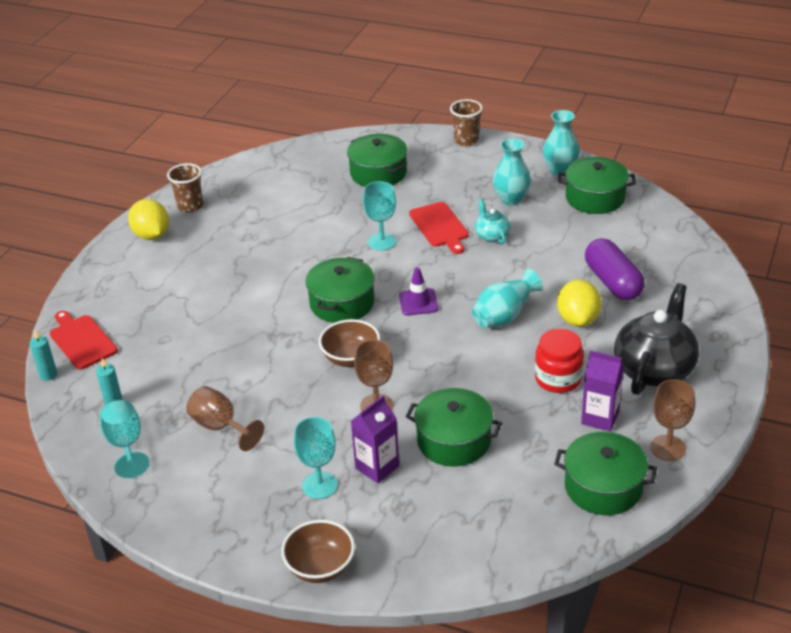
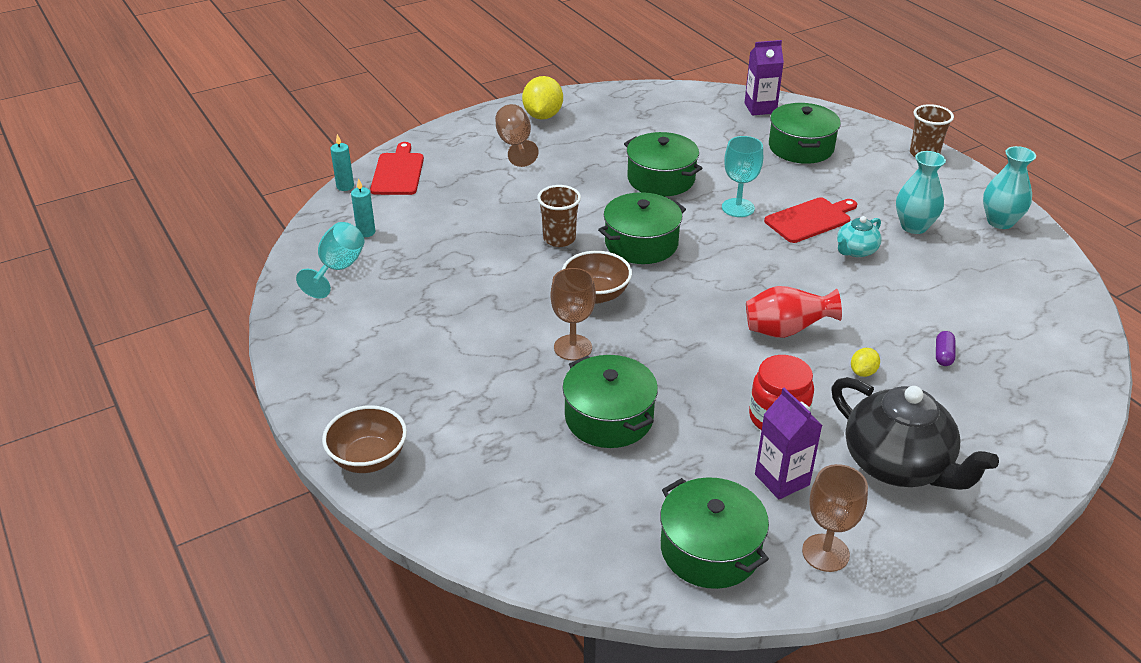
camera: 35 degrees right, 0 degrees up
brown cup [167,163,203,213] -> brown cup moved to [537,185,581,247]
brown goblet [186,386,264,451] -> brown goblet moved to [495,104,539,167]
turquoise goblet [294,417,338,499] -> none
purple carton [351,395,399,483] -> purple carton moved to [744,40,784,116]
purple traffic cone [399,267,438,316] -> none
red cutting board [409,202,469,254] -> red cutting board turned 135 degrees counterclockwise [764,197,857,243]
turquoise vase [472,269,543,328] -> red vase [746,286,842,338]
turquoise teapot [475,199,510,244] -> turquoise teapot turned 150 degrees counterclockwise [837,216,882,257]
yellow lemon [557,280,602,327] -> yellow lemon [851,348,880,377], size x0.50
green pot [558,157,636,214] -> green pot moved to [624,132,703,197]
purple capsule [585,238,645,300] -> purple capsule [936,331,955,366], size x0.42
black teapot [614,283,699,395] -> black teapot turned 75 degrees clockwise [831,377,999,490]

